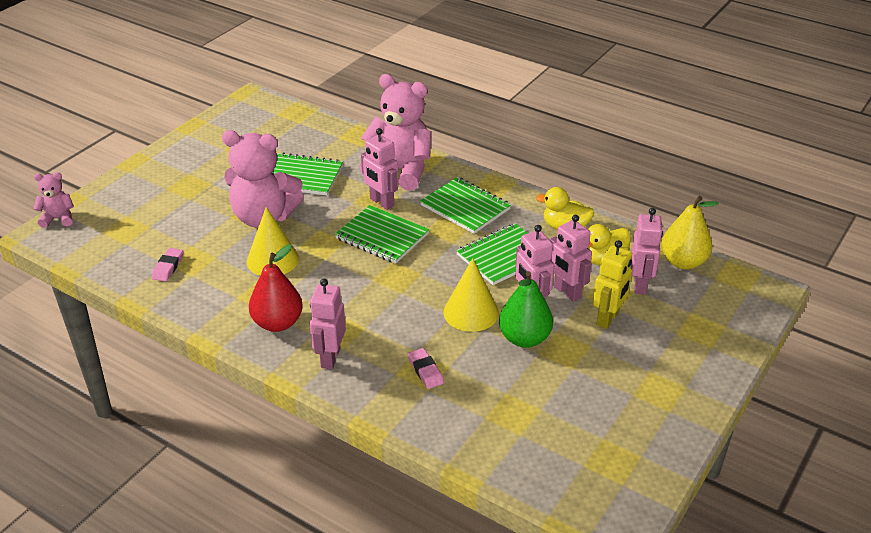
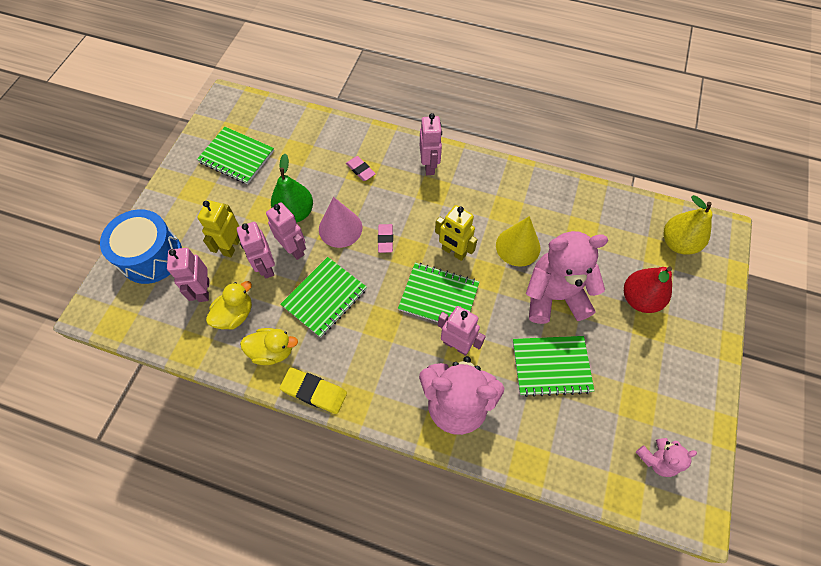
camera: 165 degrees right, 25 degrees up
pink teddy bear [33,172,74,228] -> pink teddy bear moved to [636,438,697,477]
pink eraser [152,248,183,282] -> pink eraser moved to [378,224,393,253]
red pear [249,244,303,332] -> red pear moved to [624,266,672,313]
green notebook [420,177,511,234] -> green notebook moved to [197,127,274,184]
yellow cone [444,258,499,332] -> pink cone [319,197,362,248]
pink robot [550,215,592,302] -> pink robot turned 150 degrees counterclockwise [237,222,275,279]
yellow pear [661,196,719,269] -> yellow pear moved to [663,195,712,255]
none -> blue drum [100,209,182,284]
none -> yellow eraser [280,367,347,414]
none -> yellow robot [435,205,478,261]

